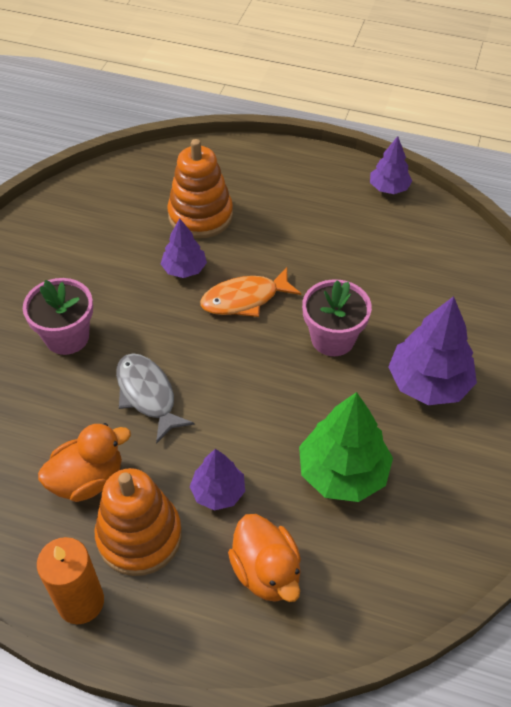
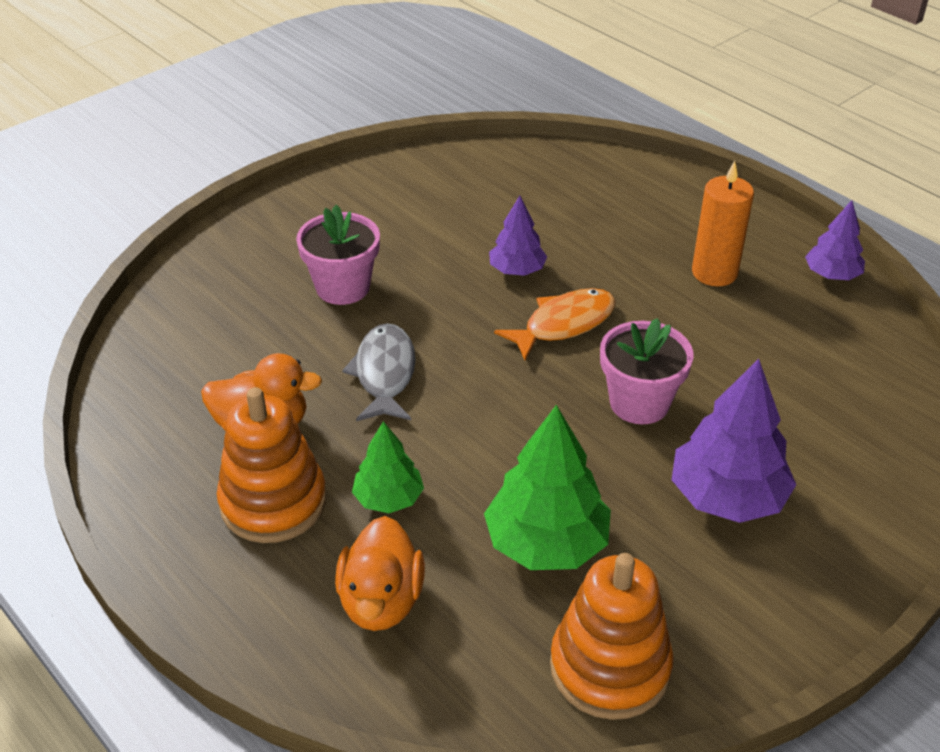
camera: 30 degrees right, 10 degrees down
orange candle [37,537,104,624] -> orange candle moved to [692,161,754,286]
orange stacking toy [167,139,233,239] -> orange stacking toy moved to [550,553,674,720]
purple tree [190,449,245,511] -> green tree [352,421,424,513]
orange fish [200,267,301,317] -> orange fish turned 135 degrees clockwise [494,288,616,361]

